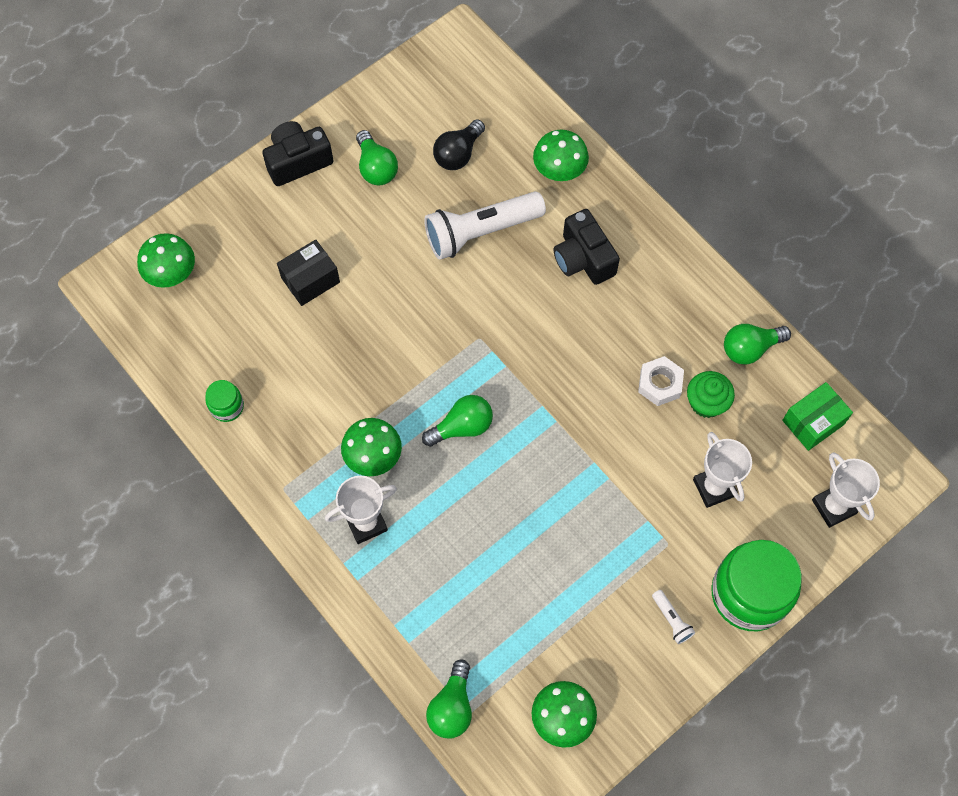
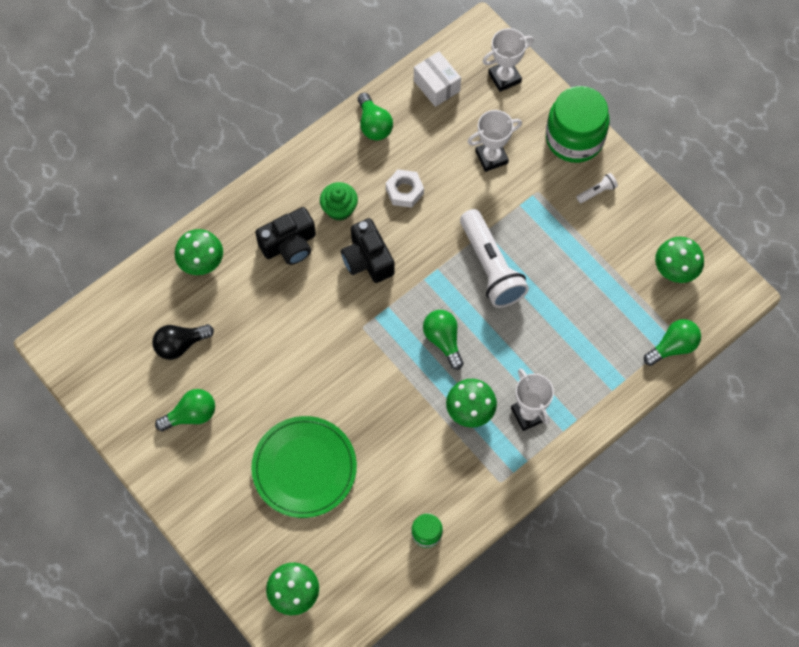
camera: 90 degrees left, 0 degrees up
black camera [262,121,333,186] -> black camera moved to [341,218,395,283]
black box [277,240,340,306] -> green plate [251,416,357,518]
white flashlight [424,192,546,260] -> white flashlight moved to [460,209,529,308]
green light bulb [426,659,472,739] -> green light bulb turned 45 degrees counterclockwise [644,319,701,366]
black light bulb [433,119,485,170] -> black light bulb turned 120 degrees clockwise [152,324,214,360]
green cupcake [687,371,735,418] -> green cupcake moved to [320,182,358,221]
green box [782,382,853,451] -> white box [414,51,461,107]

